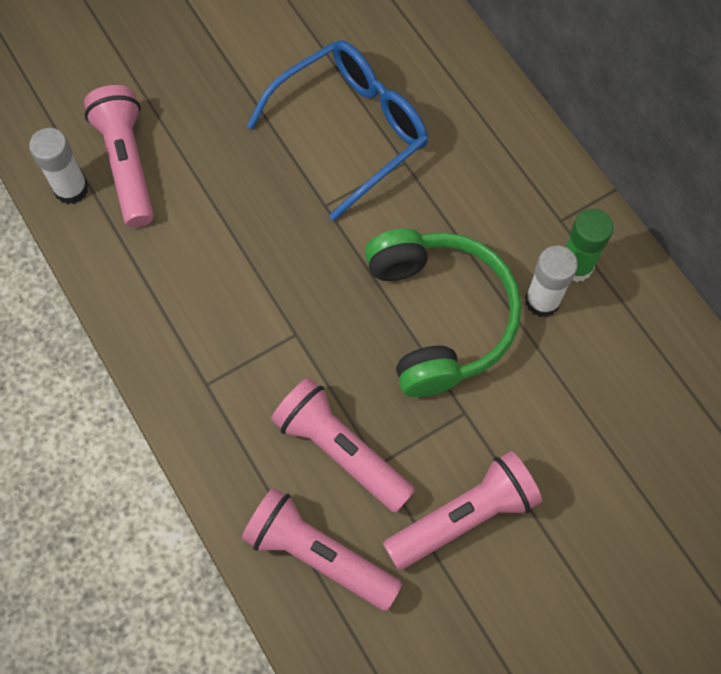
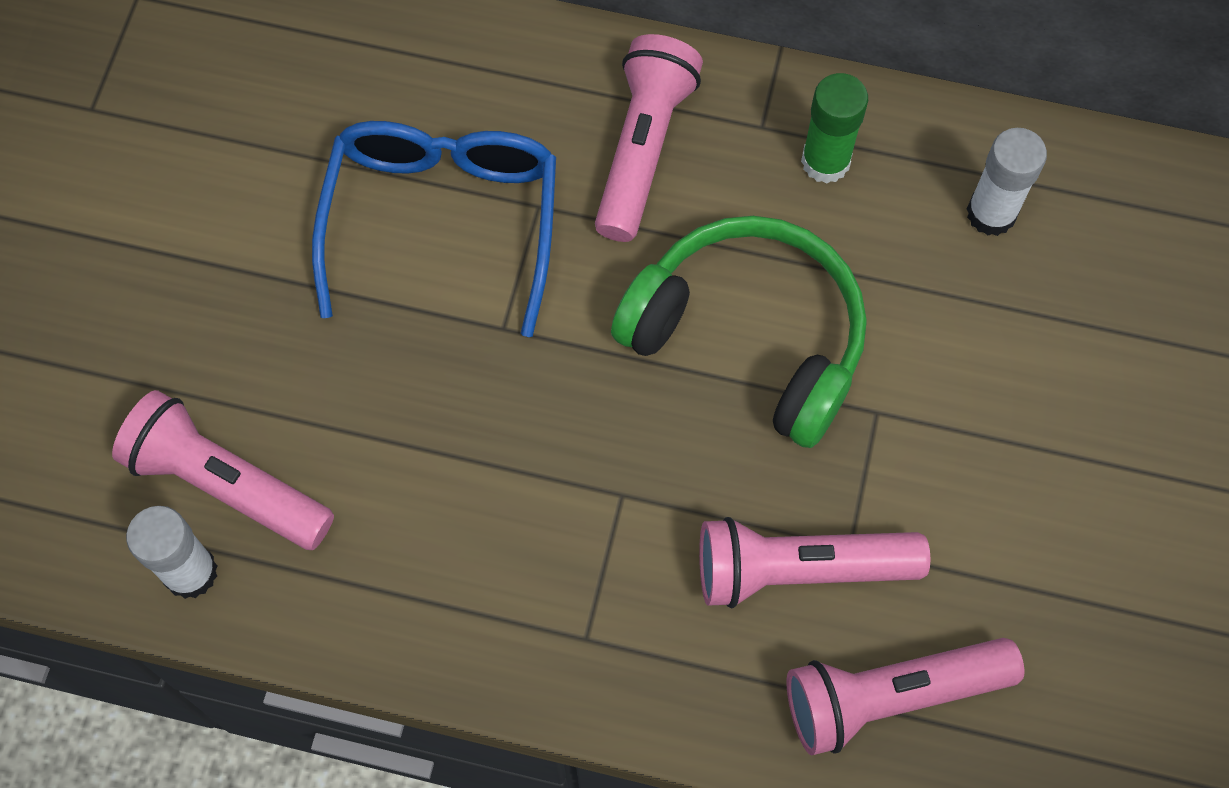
camera: 45 degrees left, 0 degrees up
pink flashlight [383,451,542,570] -> pink flashlight moved to [595,34,703,242]
white glue stick [525,245,578,317] -> white glue stick moved to [967,128,1047,236]

